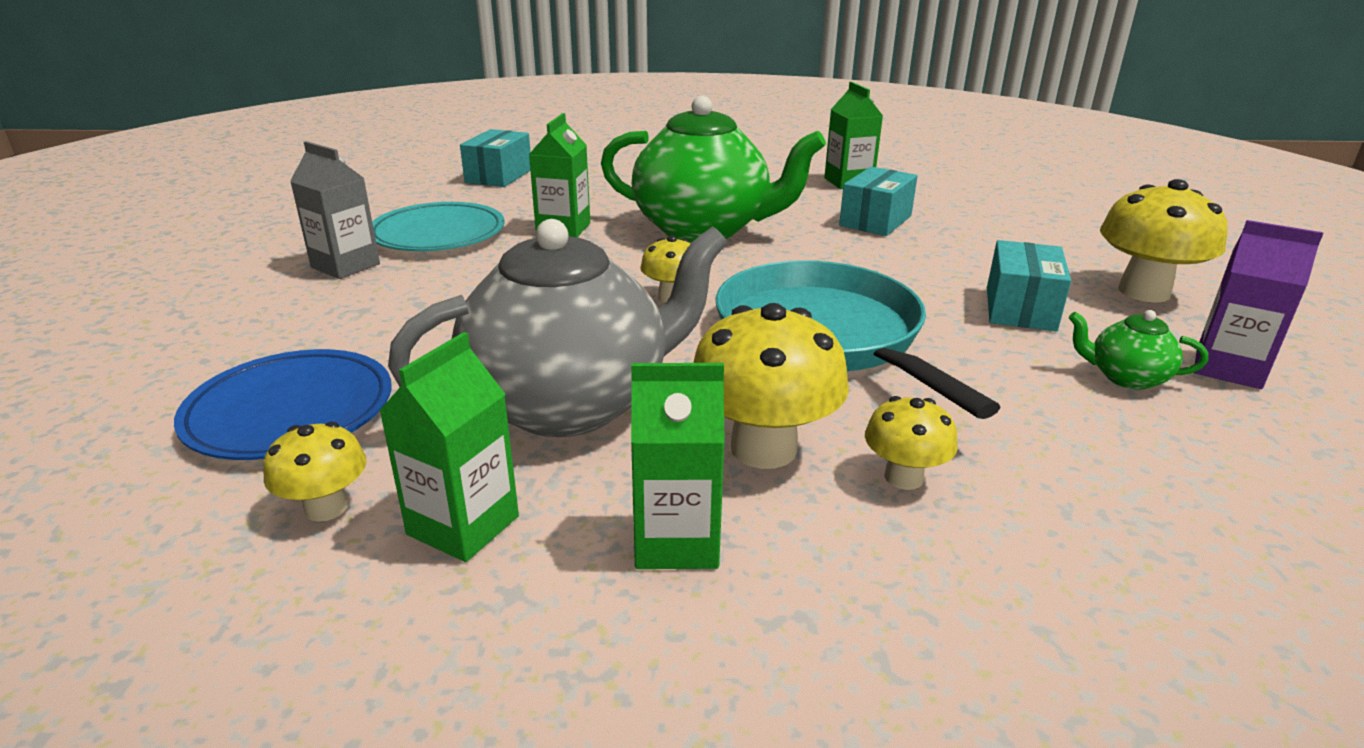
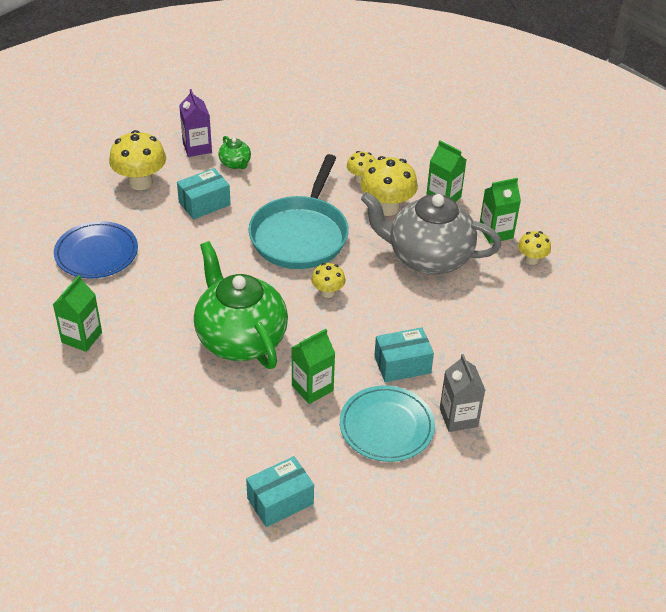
camera: 140 degrees left, 15 degrees up
blue plate [174,349,392,460] -> blue plate moved to [54,221,138,279]
turquoise box [839,167,918,236] -> turquoise box moved to [374,327,434,382]

